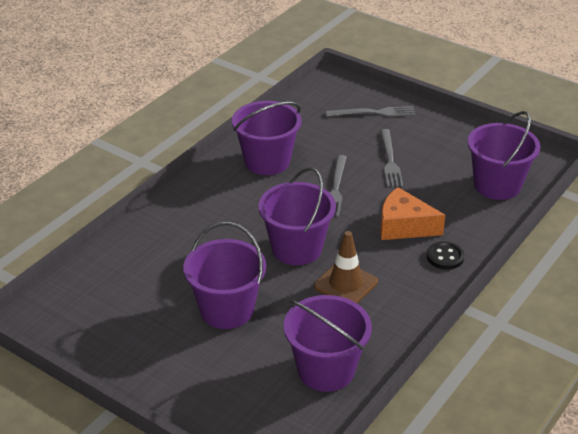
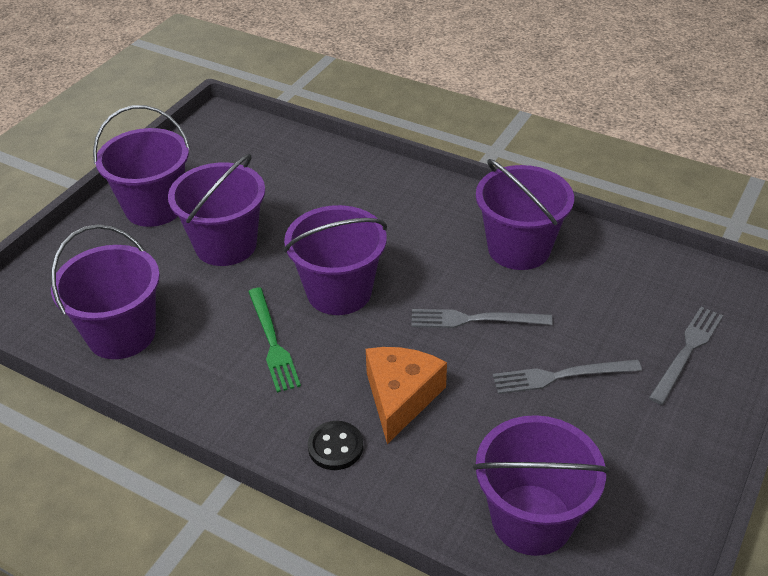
camera: 85 degrees right, 5 degrees up
brown traffic cone [314,231,378,304] -> green fork [248,288,301,393]
grey fork [326,106,416,117] -> grey fork turned 135 degrees counterclockwise [649,307,723,405]
none -> purple bucket [93,105,190,227]

